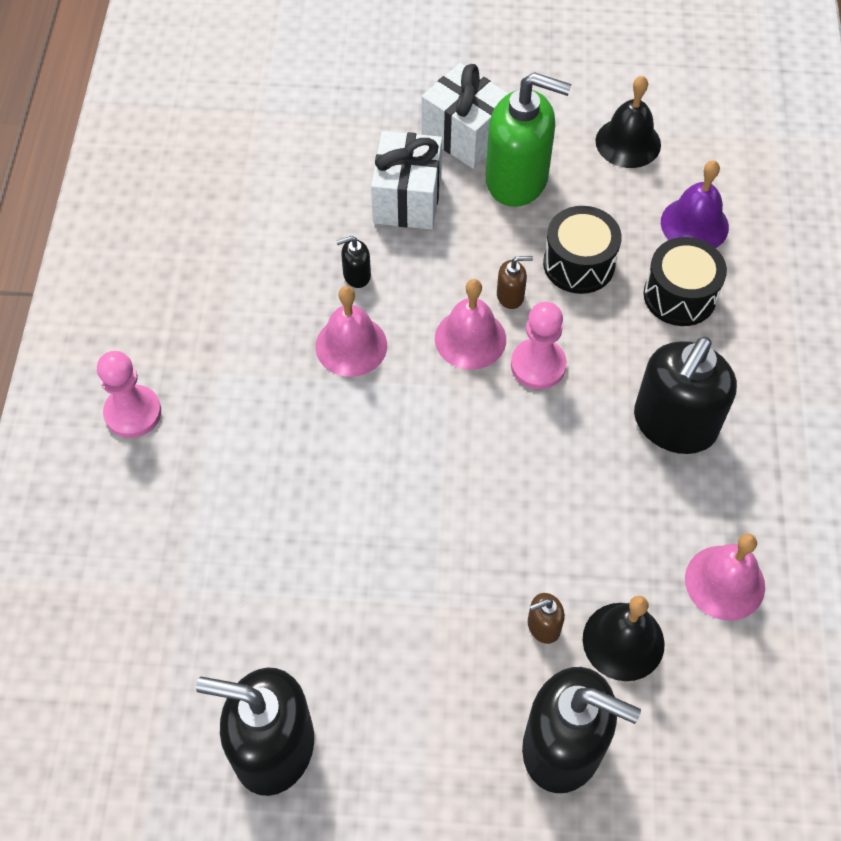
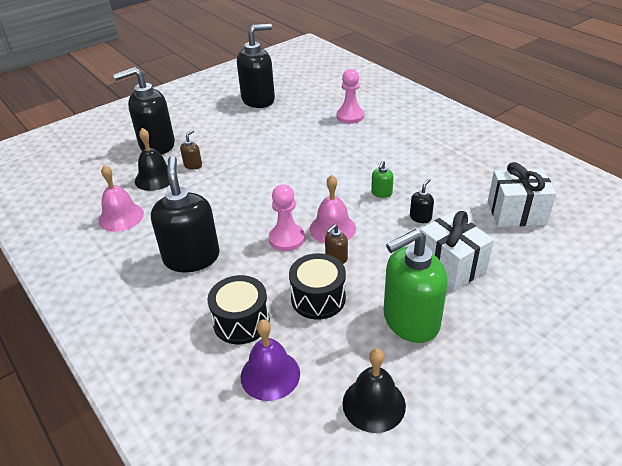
camera: 140 degrees right, 20 degrees down
pink pawn [97,351,161,438] -> pink pawn moved to [337,69,364,124]
pink bell [315,286,387,377] -> green soap dispenser [371,161,394,198]
white gift [422,63,509,169] -> white gift moved to [488,162,556,227]

